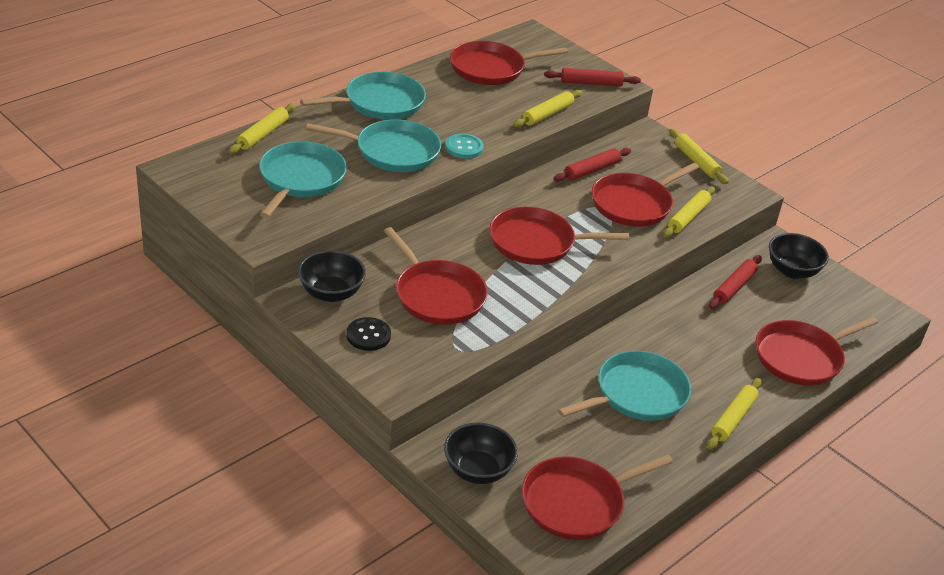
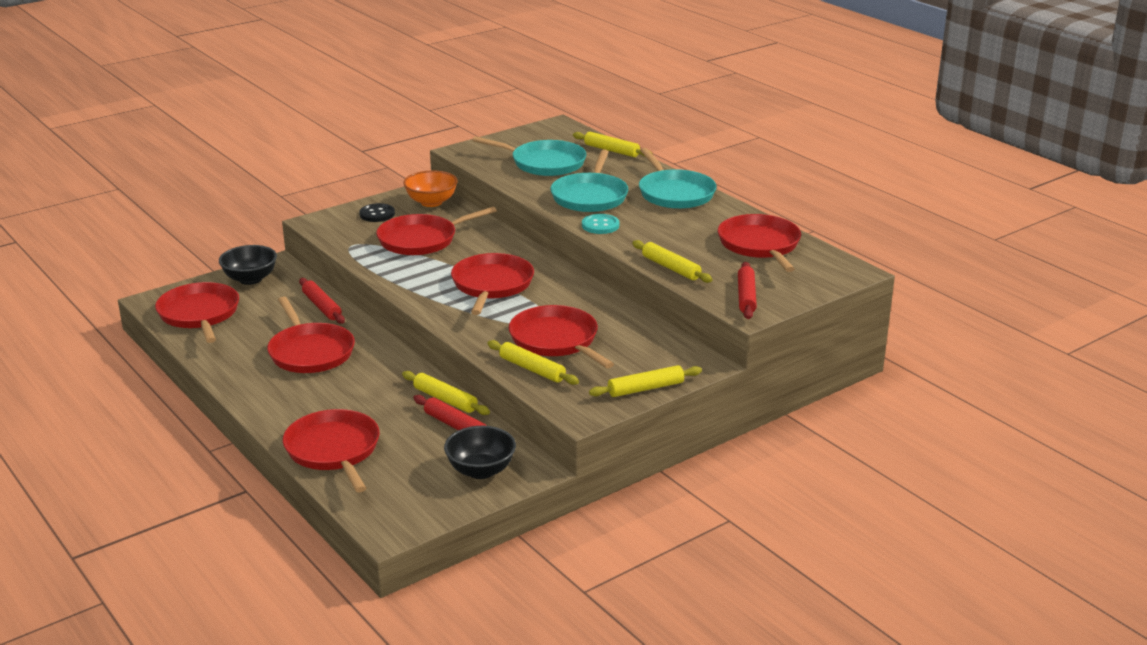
camera: 100 degrees right, 10 degrees down
black bowl [298,250,366,302] -> orange bowl [403,170,458,207]
red rolling pin [553,148,631,182] -> red rolling pin moved to [299,278,345,324]
turquoise pan [558,351,691,421] -> red pan [267,297,355,373]
yellow rolling pin [707,378,762,450] -> yellow rolling pin moved to [402,371,490,415]

